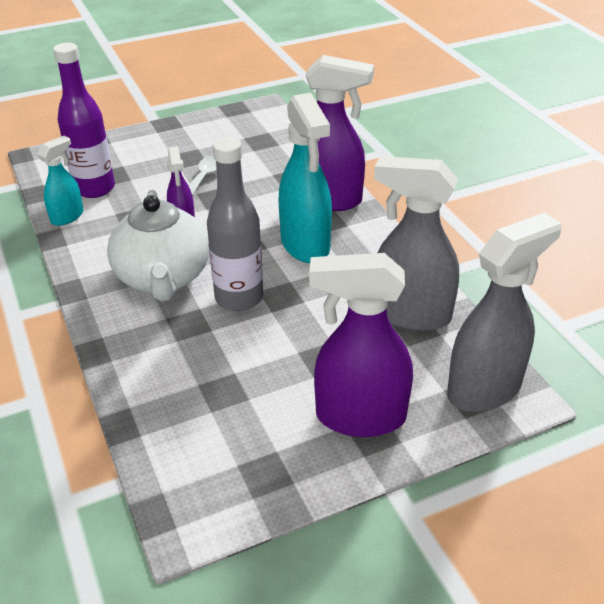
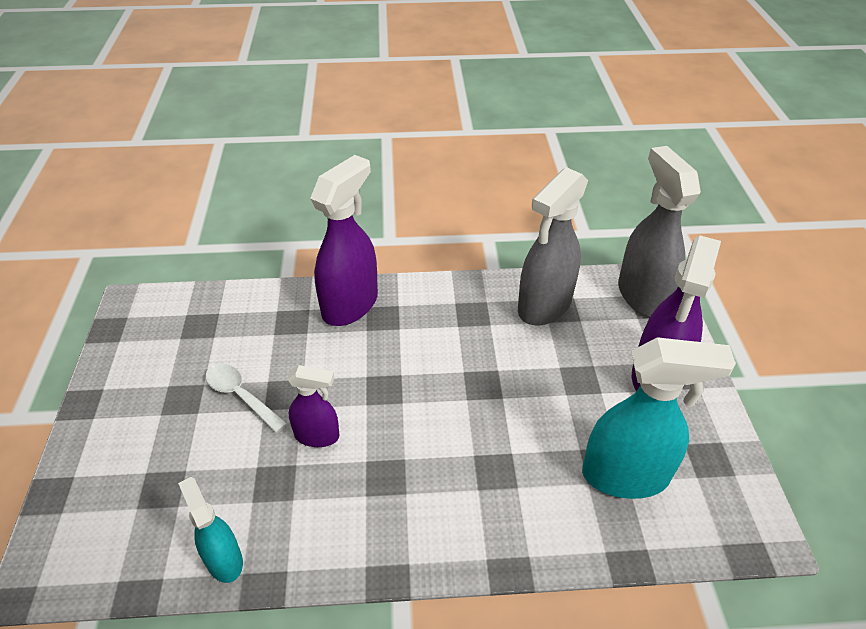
camera: 70 degrees left, 5 degrees up
purple bottle [53,43,115,198] -> none
white teapot [107,190,209,301] -> none
grey bottle [207,137,263,311] -> none
turquoise spray bottle [279,93,332,263] -> turquoise spray bottle moved to [582,337,736,499]

